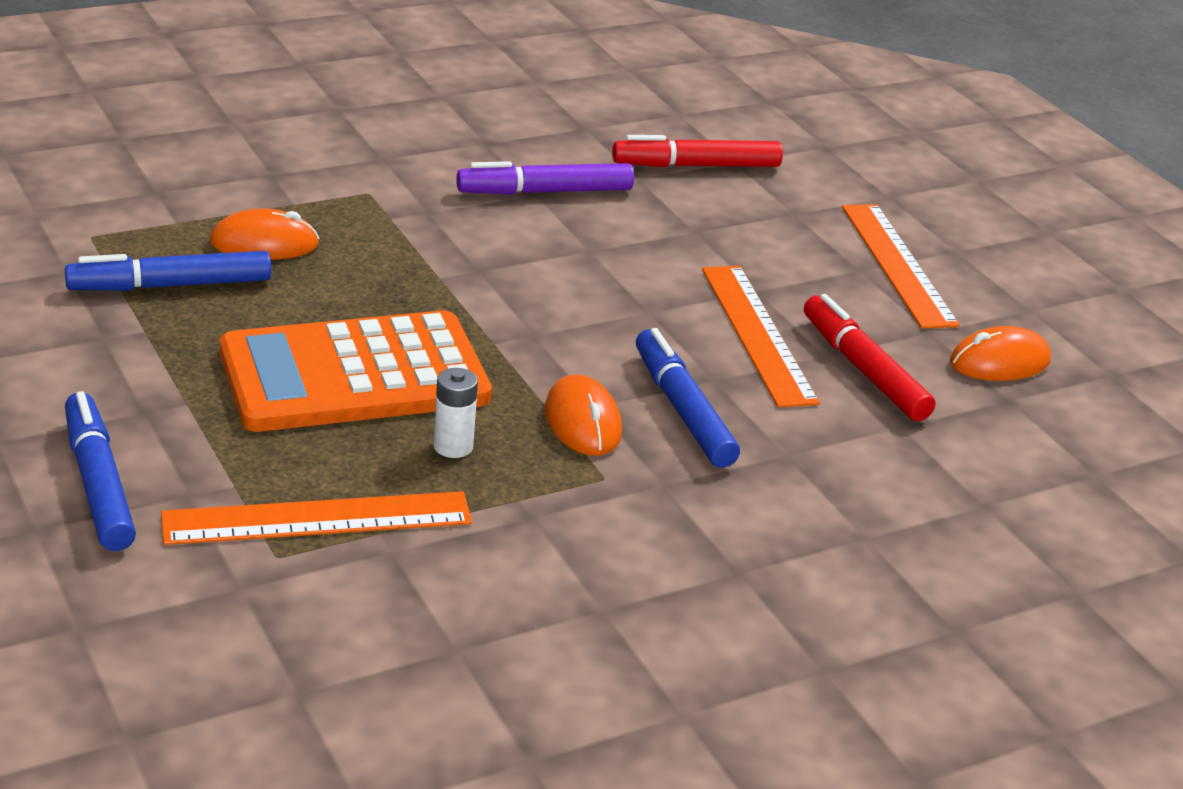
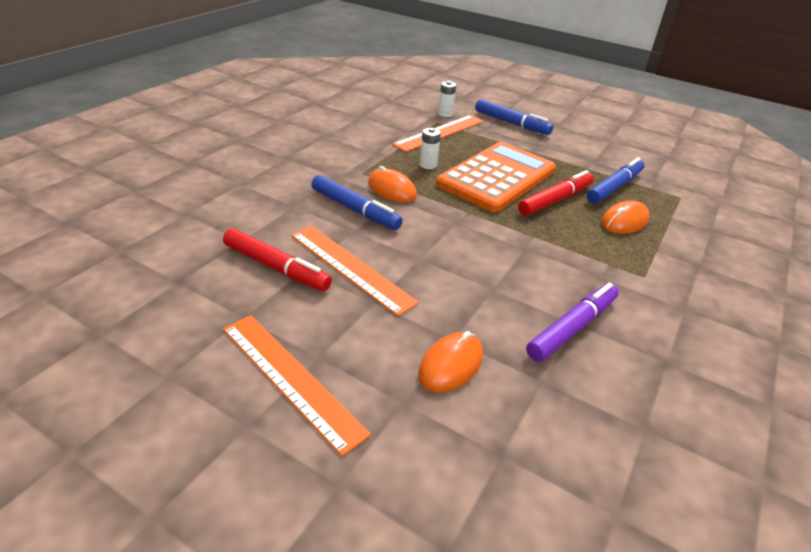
camera: 150 degrees right, 5 degrees up
red marker [612,135,783,167] -> red marker moved to [518,170,594,216]
orange mouse [950,326,1051,381] -> orange mouse moved to [418,331,483,393]
none -> white battery [438,81,456,117]

